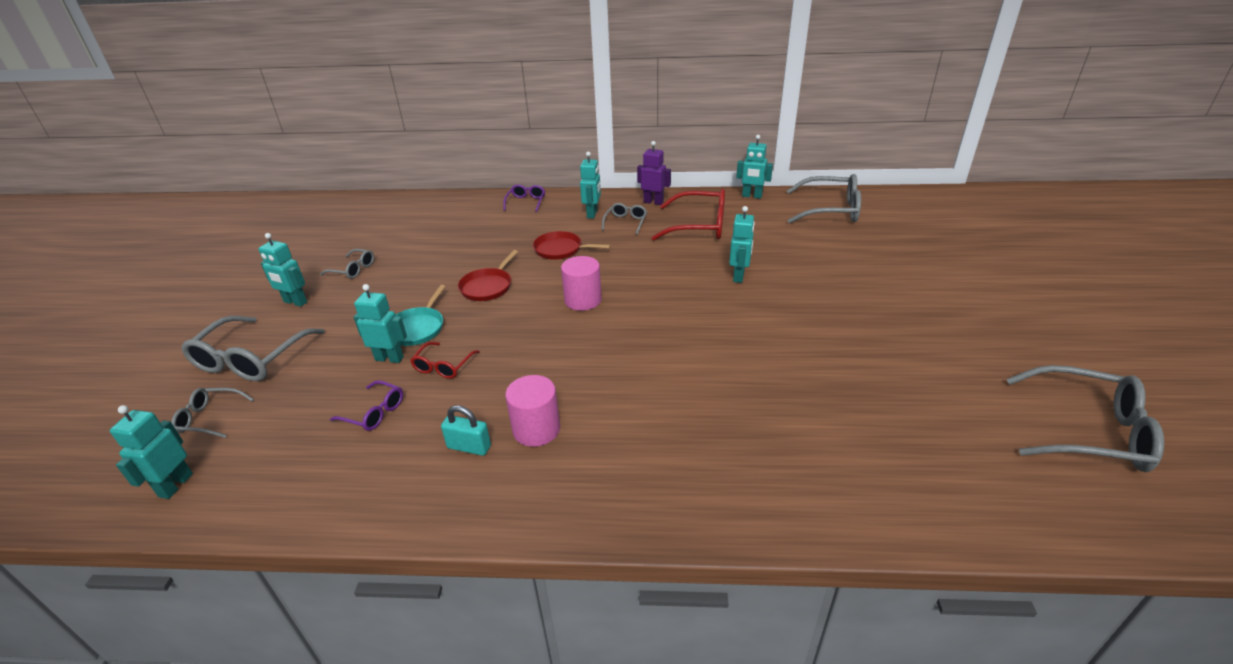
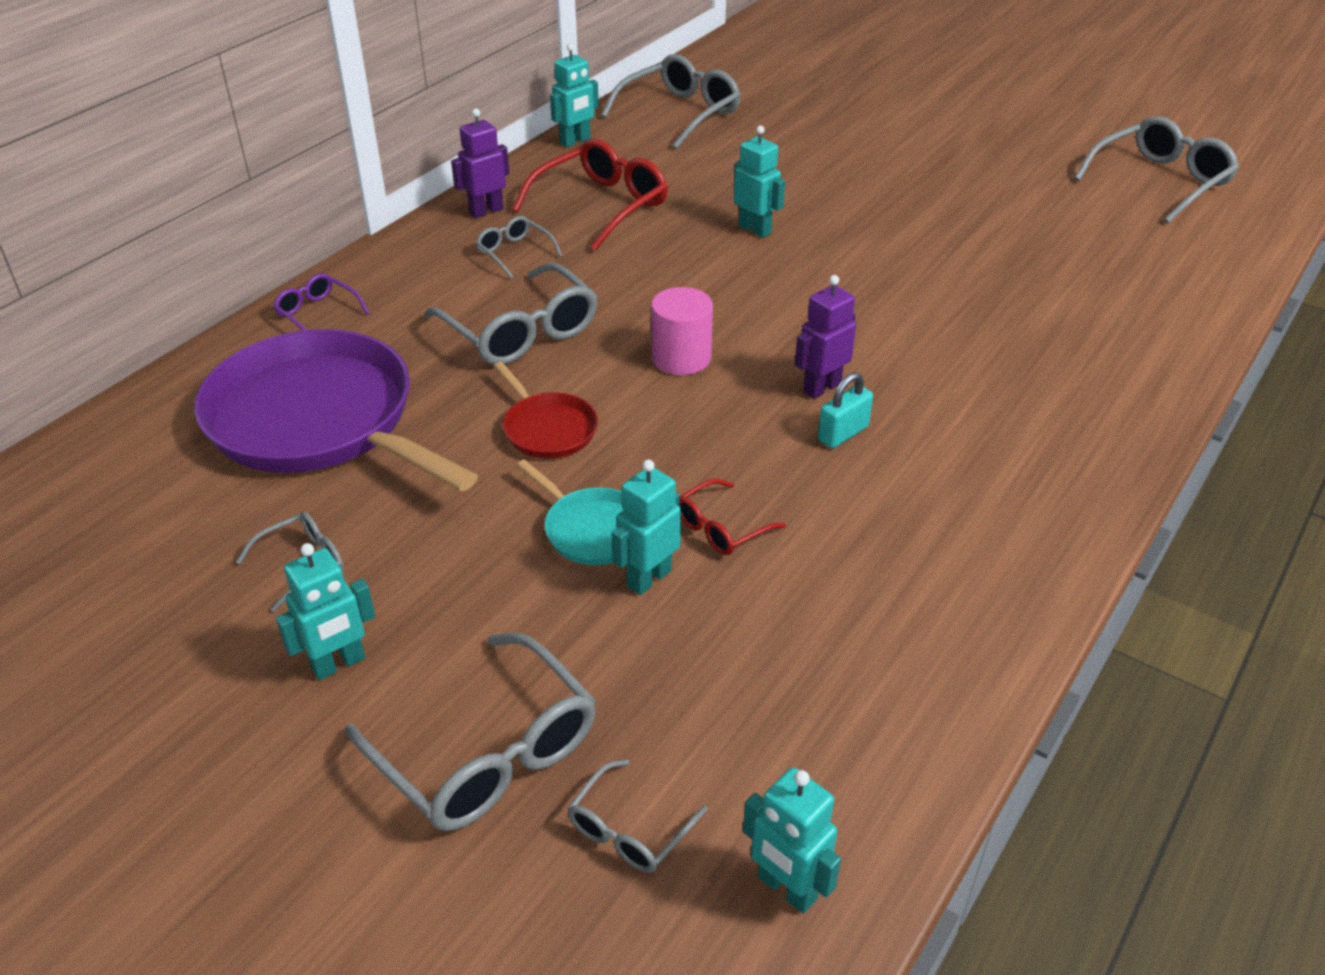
camera: 60 degrees left, 5 degrees up
purple glasses [330,380,403,431] -> none
red glasses [410,342,480,379] -> red glasses turned 90 degrees clockwise [679,479,786,555]
turquoise padlock [441,405,491,456] -> turquoise padlock moved to [818,372,873,448]
pink cylinder [505,375,560,447] -> none
red pan [533,231,611,260] -> grey glasses [424,263,598,365]
turquoise robot [580,152,601,218] -> none
none -> purple pan [195,329,478,492]
none -> purple robot [795,275,856,399]

